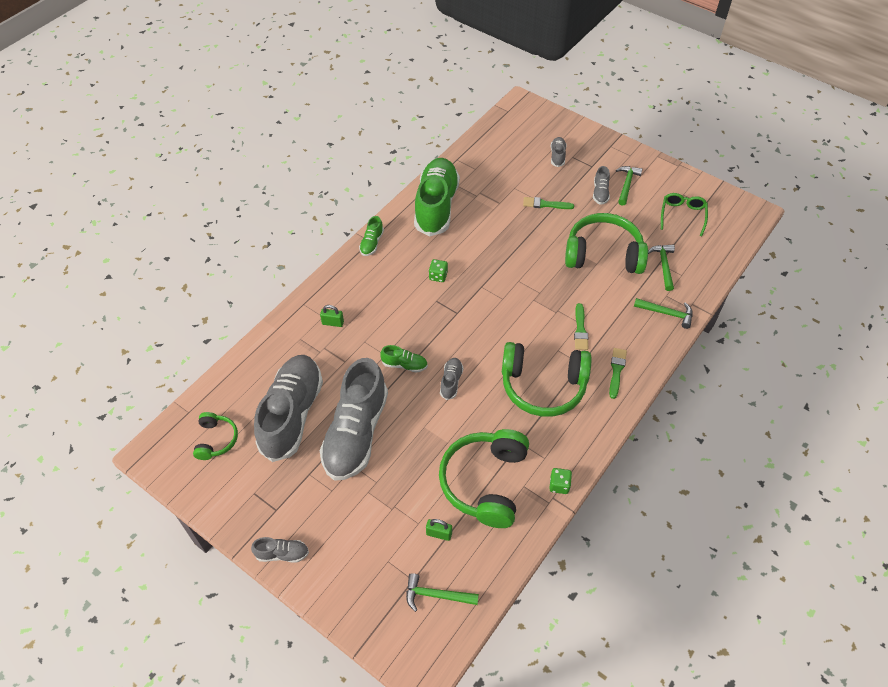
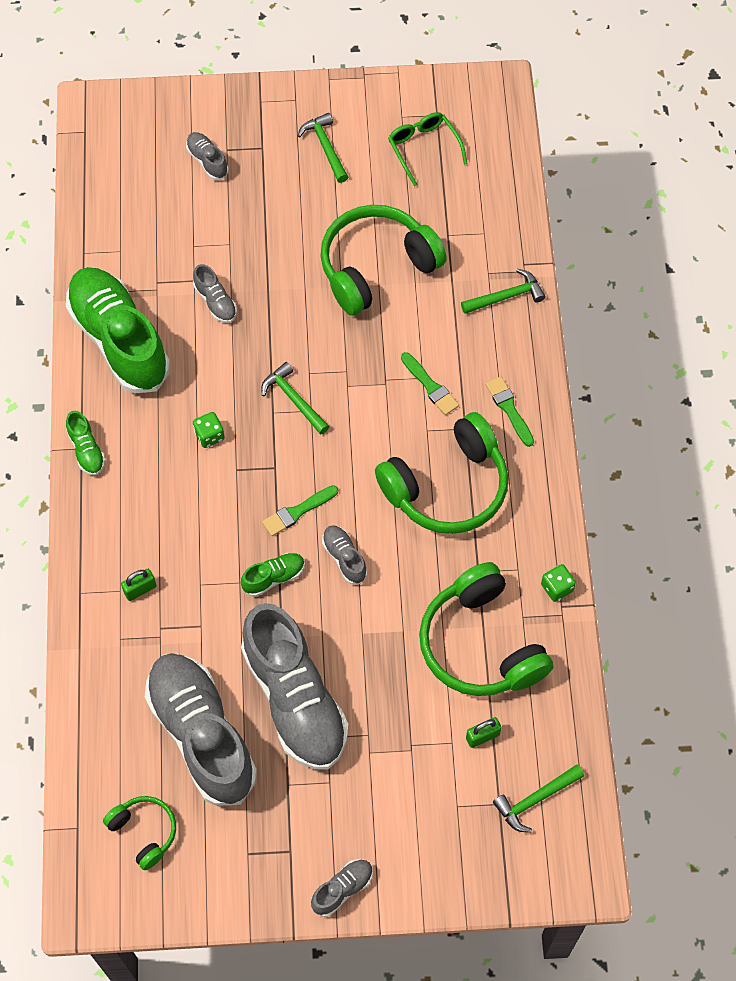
camera: 40 degrees left, 10 degrees up
green brush [523,197,574,209] -> green brush moved to [262,485,338,536]
grey shoe [593,166,610,205] -> grey shoe moved to [193,264,237,323]
green hammer [648,245,675,291] -> green hammer moved to [261,362,330,435]

